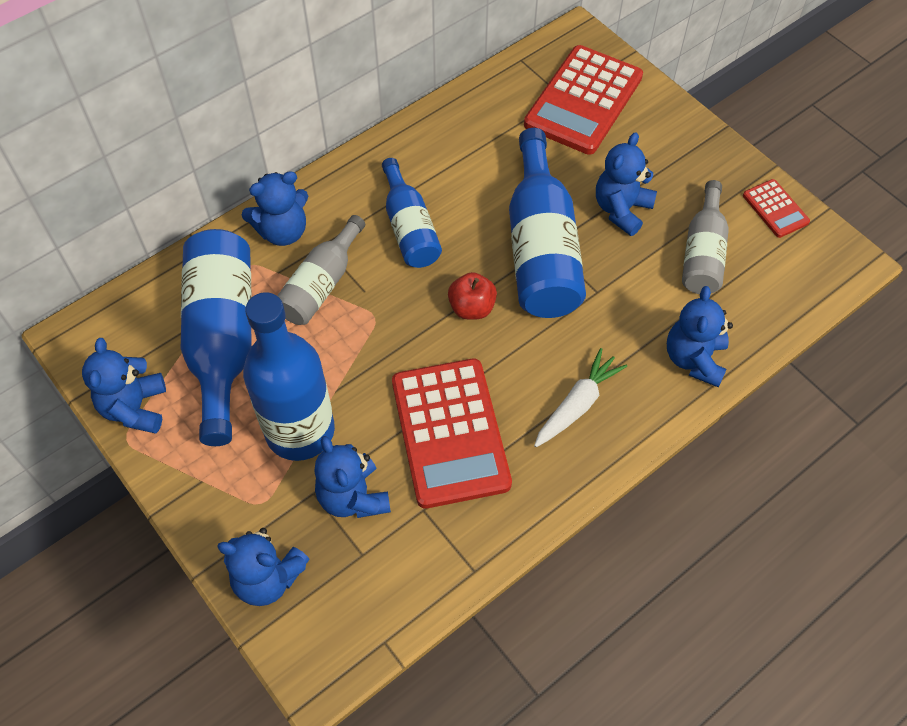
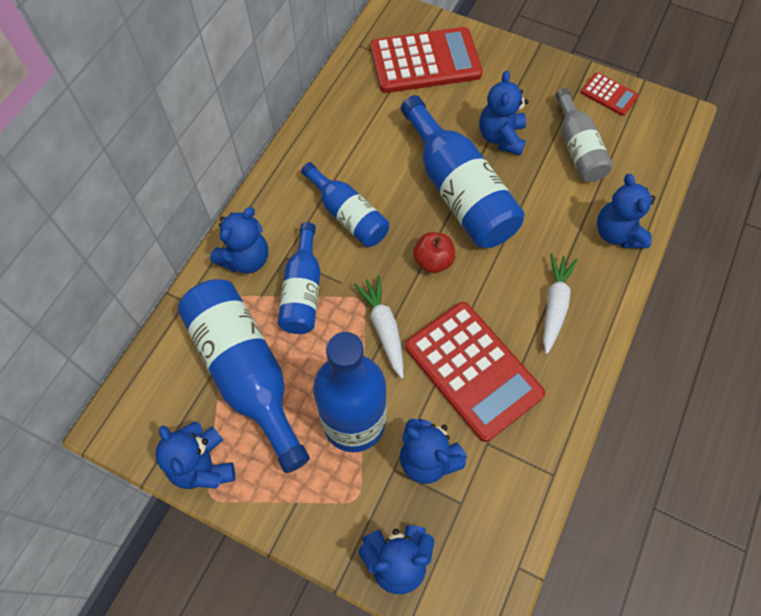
camera: 25 degrees left, 5 degrees up
grey bottle [277,215,365,325] -> blue bottle [278,222,320,334]
red calculator [524,45,643,155] -> red calculator turned 105 degrees counterclockwise [370,27,483,93]
none -> white carrot [353,276,404,379]

